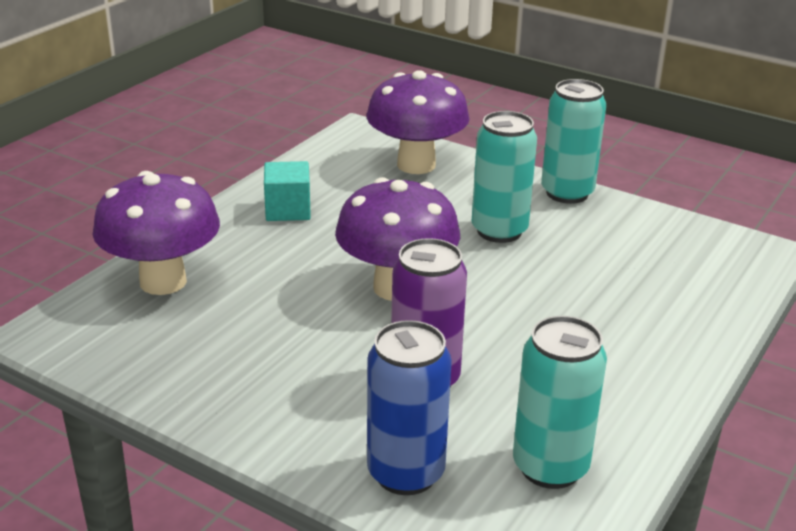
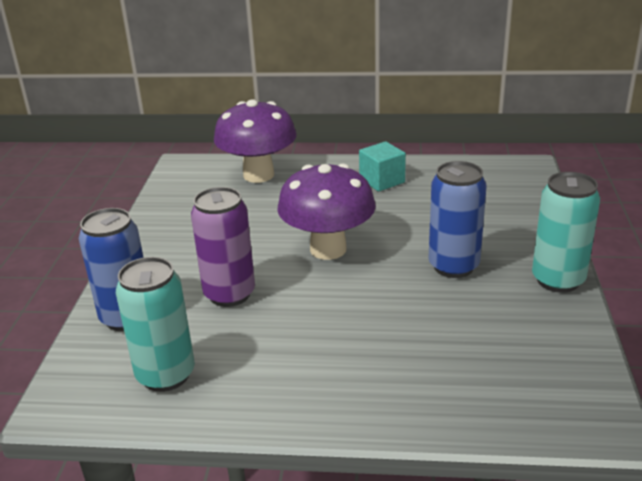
camera: 65 degrees right, 0 degrees up
purple mushroom [367,70,470,174] -> none
turquoise can [472,111,537,243] -> blue can [429,161,487,278]

